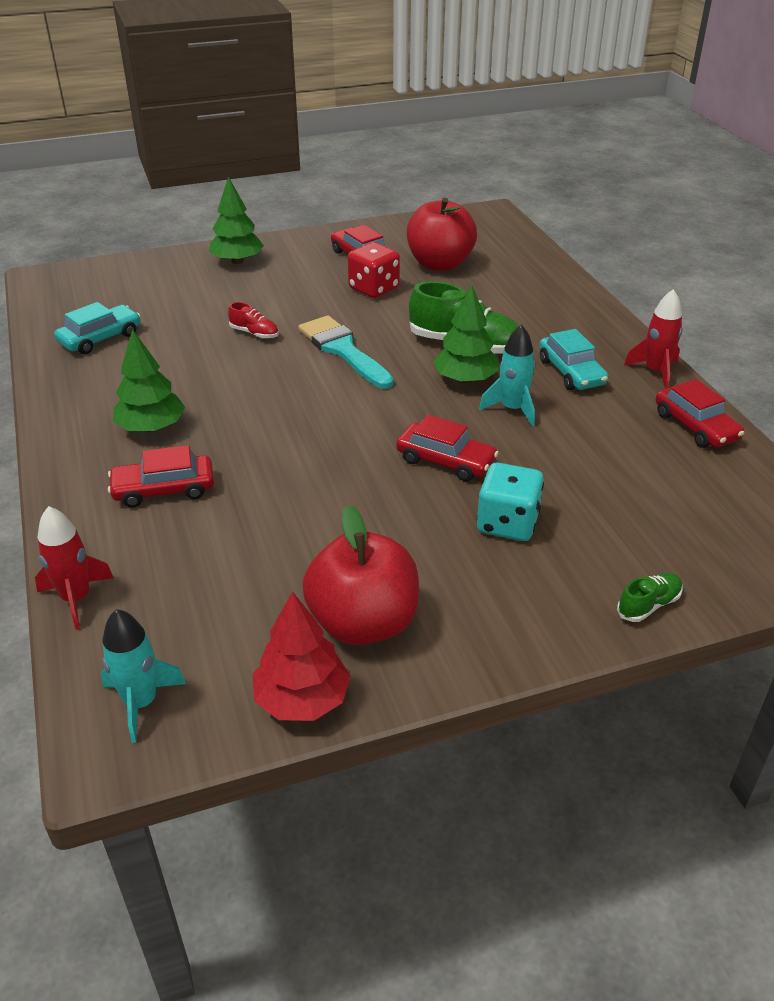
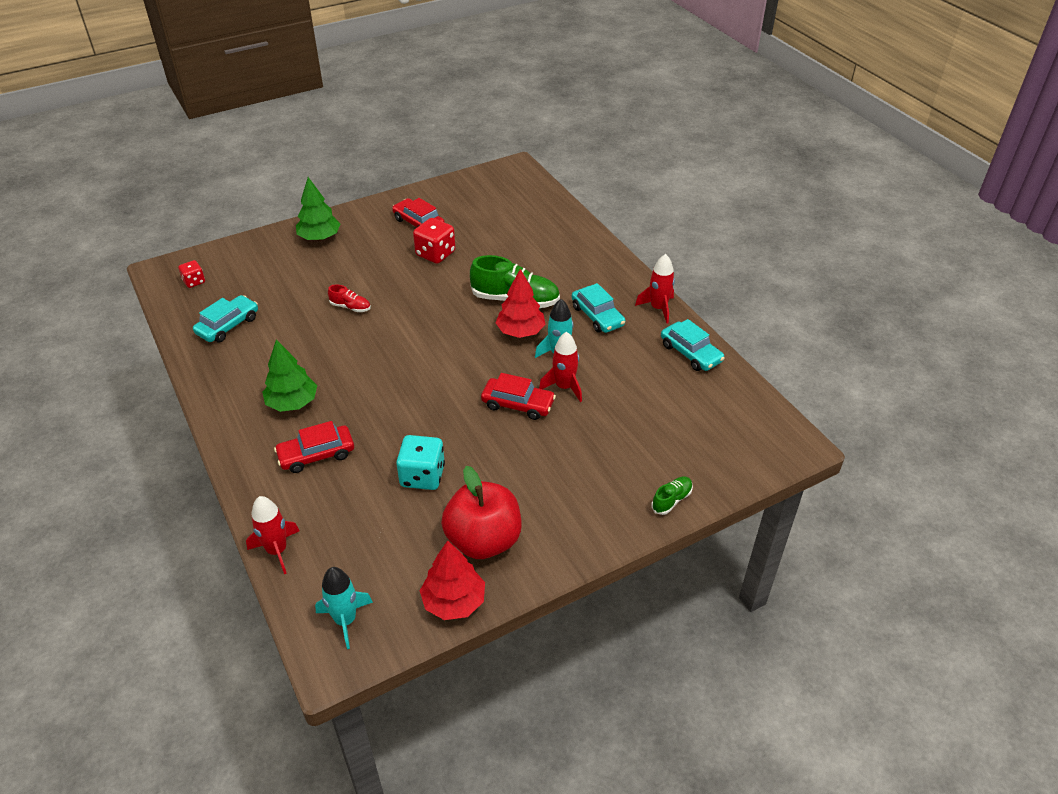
camera: 10 degrees left, 5 degrees up
turquoise brush [298,316,394,389] -> none
red apple [407,198,477,271] -> none
green tree [433,284,499,384] -> red tree [496,269,546,338]
turquoise dice [477,463,544,541] -> turquoise dice moved to [396,435,445,490]
red car [656,379,744,448] -> turquoise car [661,319,725,371]
none -> red dice [178,260,205,288]
none -> red rocket [539,332,582,402]

